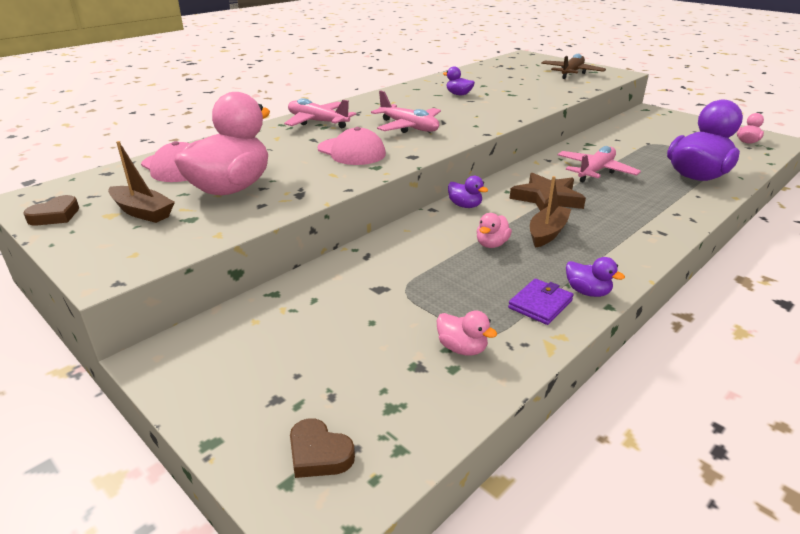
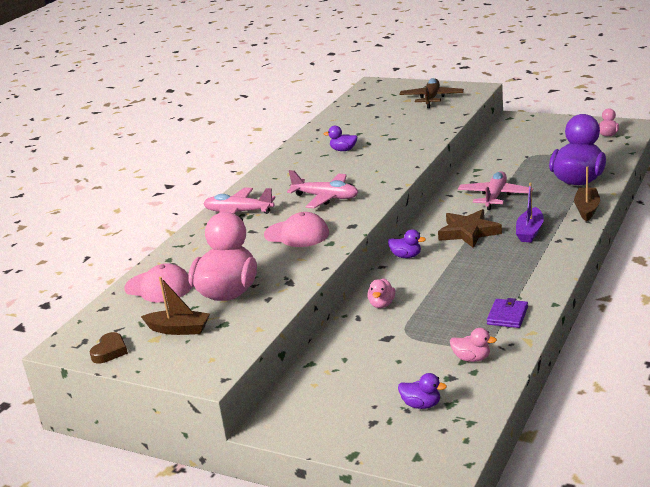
camera: 15 degrees left, 5 degrees down
brown heart [290,418,355,478] -> none
pink duck [477,213,512,248] -> pink duck moved to [367,278,395,308]
brown boat [530,176,571,248] -> brown boat moved to [574,166,600,221]
purple duck [566,257,625,297] -> purple duck moved to [398,373,447,409]
none -> purple boat [516,182,544,242]

